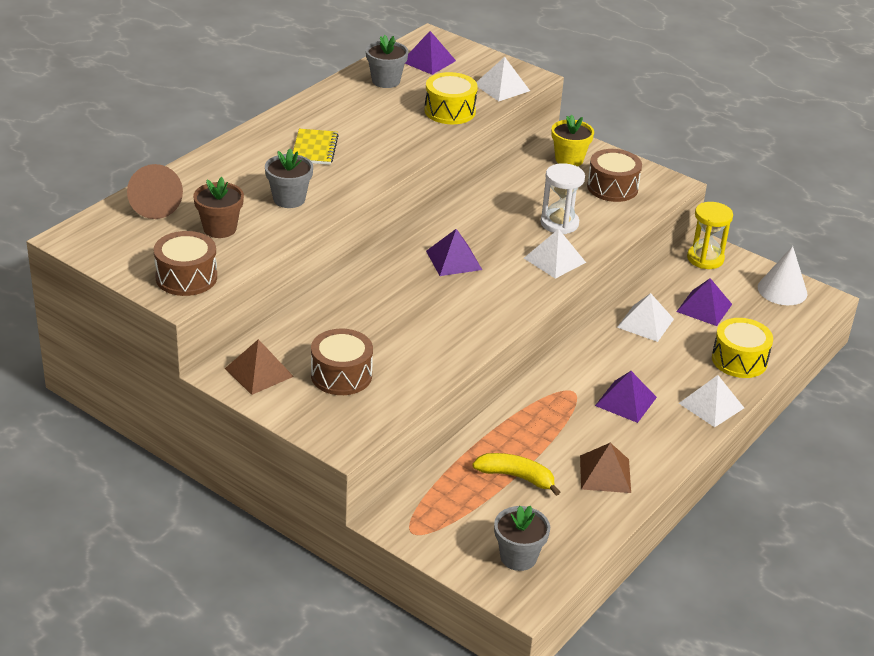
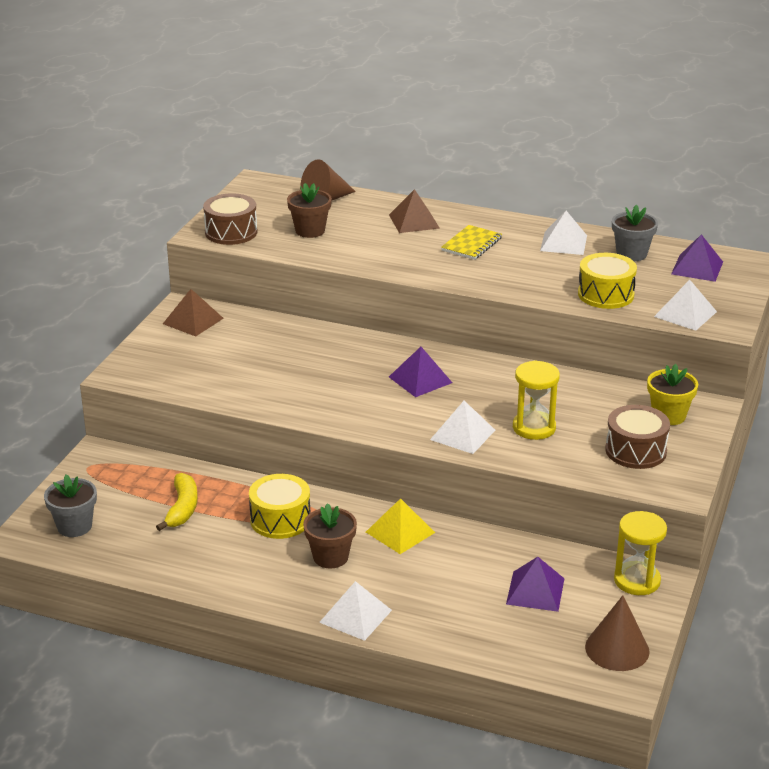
camera: 75 degrees right, 5 degrees down
grey flower pot [265,149,313,208] -> none
yellow notebook [293,129,339,165] -> yellow notebook turned 45 degrees counterclockwise [441,225,502,260]
brown drum [311,329,373,395] -> none
white hourglass [540,163,585,234] -> yellow hourglass [513,360,560,440]
brown pyramid [580,443,631,493] -> brown pyramid moved to [389,189,440,233]
purple pyramid [595,371,657,423] -> brown flower pot [303,503,357,568]
white pyramid [617,293,674,342] -> white pyramid moved to [540,211,587,255]
yellow drum [712,318,773,378] -> yellow drum moved to [249,474,310,539]
white cone [758,246,807,305] -> brown cone [585,595,650,671]
none -> yellow pyramid [366,498,435,554]

